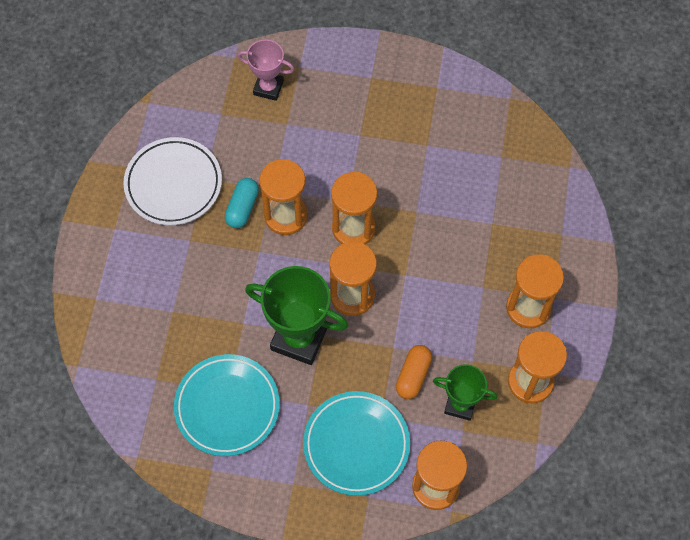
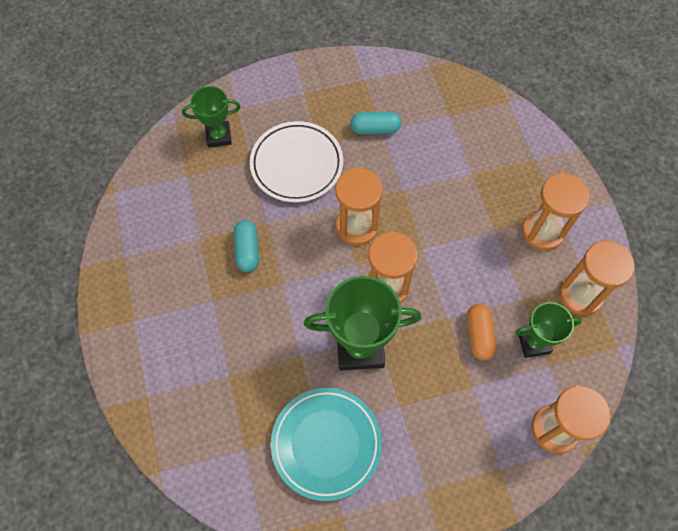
camera: 25 degrees left, 0 degrees up
white plate [123,137,222,225] -> white plate moved to [250,121,343,202]
pink trophy [238,39,294,101] -> green trophy [182,86,241,148]
orange hourglass [259,159,308,235] -> none
turquoise plate [303,391,410,496] -> none
none -> turquoise capsule [350,112,401,134]

